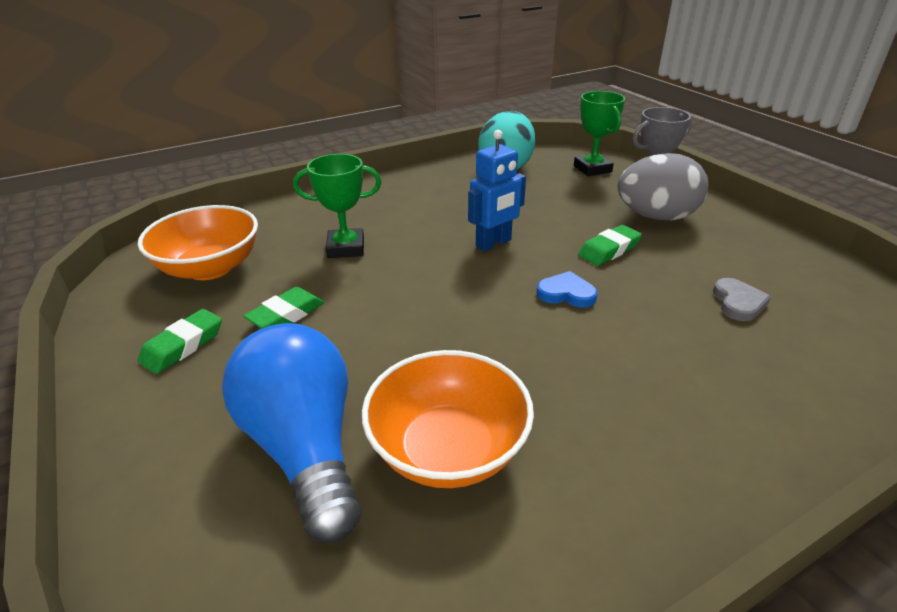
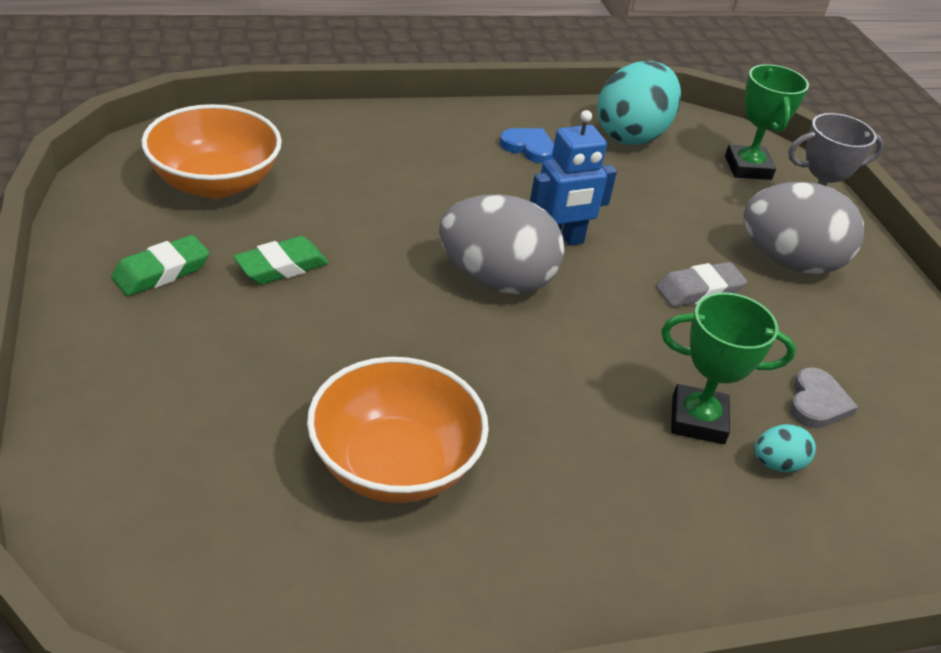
camera: 10 degrees right, 5 degrees up
blue light bulb [222,323,361,544] -> none
green trophy [293,154,382,258] -> green trophy moved to [661,293,796,444]
blue heart [537,271,598,307] -> blue heart moved to [500,128,554,164]
green eraser [578,225,642,266] -> grey eraser [656,262,747,307]
none -> grey egg [439,194,565,294]
none -> turquoise egg [754,424,816,472]

